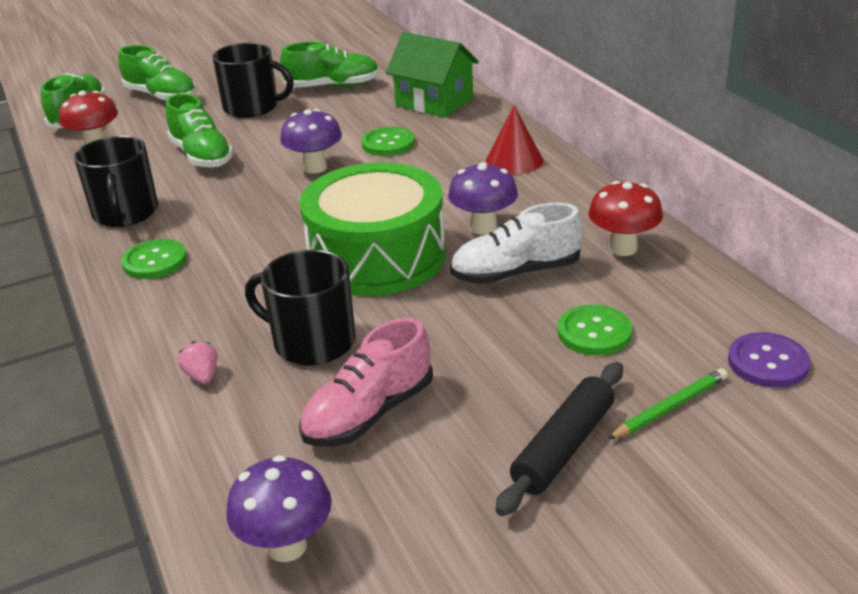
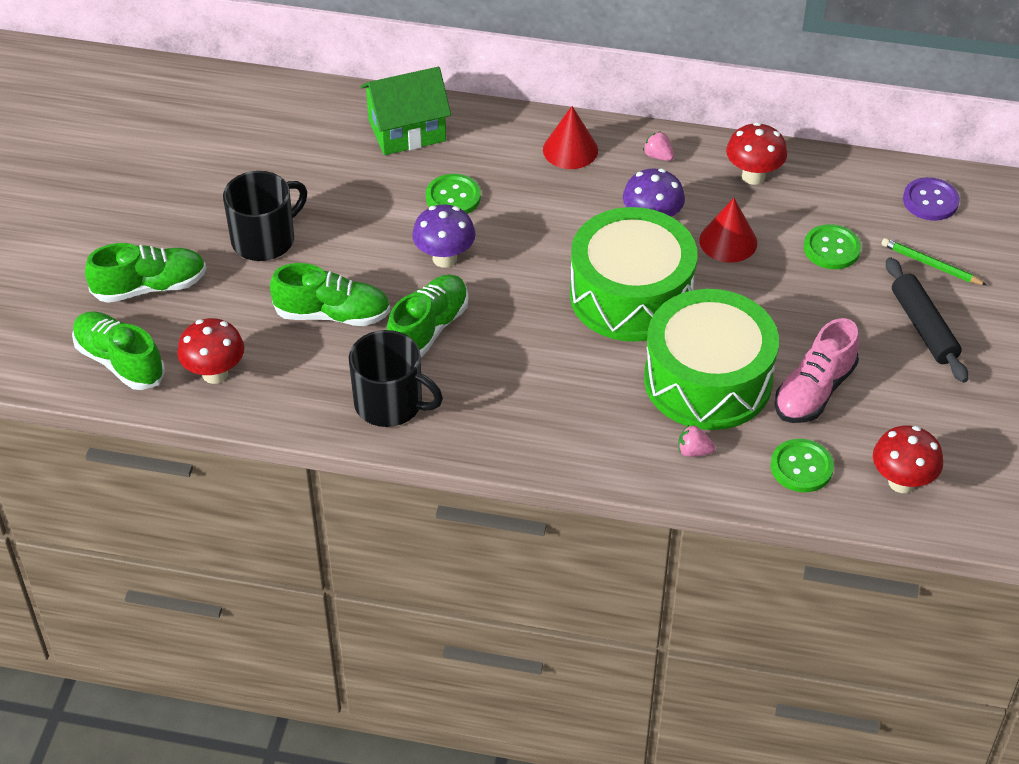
camera: 55 degrees left, 15 degrees up
green button [121,239,187,279] -> green button moved to [771,439,834,492]
purple mushroom [226,455,332,562] -> red mushroom [873,425,943,493]
black mug [245,250,356,365] -> green drum [644,289,779,430]
green shoe [280,42,379,88] -> green shoe moved to [387,274,468,358]
pink shoe [299,318,433,447] -> pink shoe turned 45 degrees clockwise [775,318,859,423]
white shoe [450,203,583,284] -> red cone [699,198,757,263]
green pencil [607,368,728,440] -> green pencil turned 60 degrees counterclockwise [882,238,987,285]
none -> pink strawberry [643,131,674,161]

